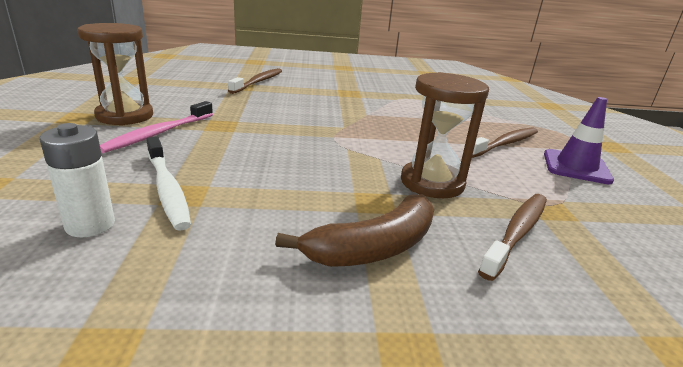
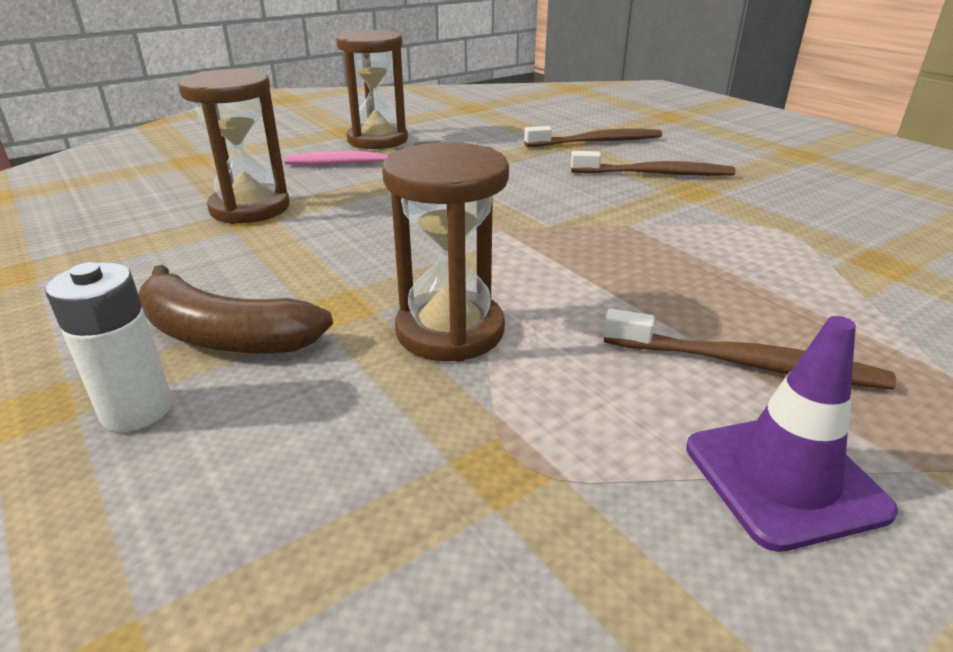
camera: 60 degrees right, 5 degrees up
white battery [40,123,115,237] -> white battery moved to [46,262,173,432]
white toothbrush [146,137,191,231] -> brown hourglass [178,69,289,224]
brown toothbrush [478,194,547,281] -> brown toothbrush moved to [571,151,736,176]

